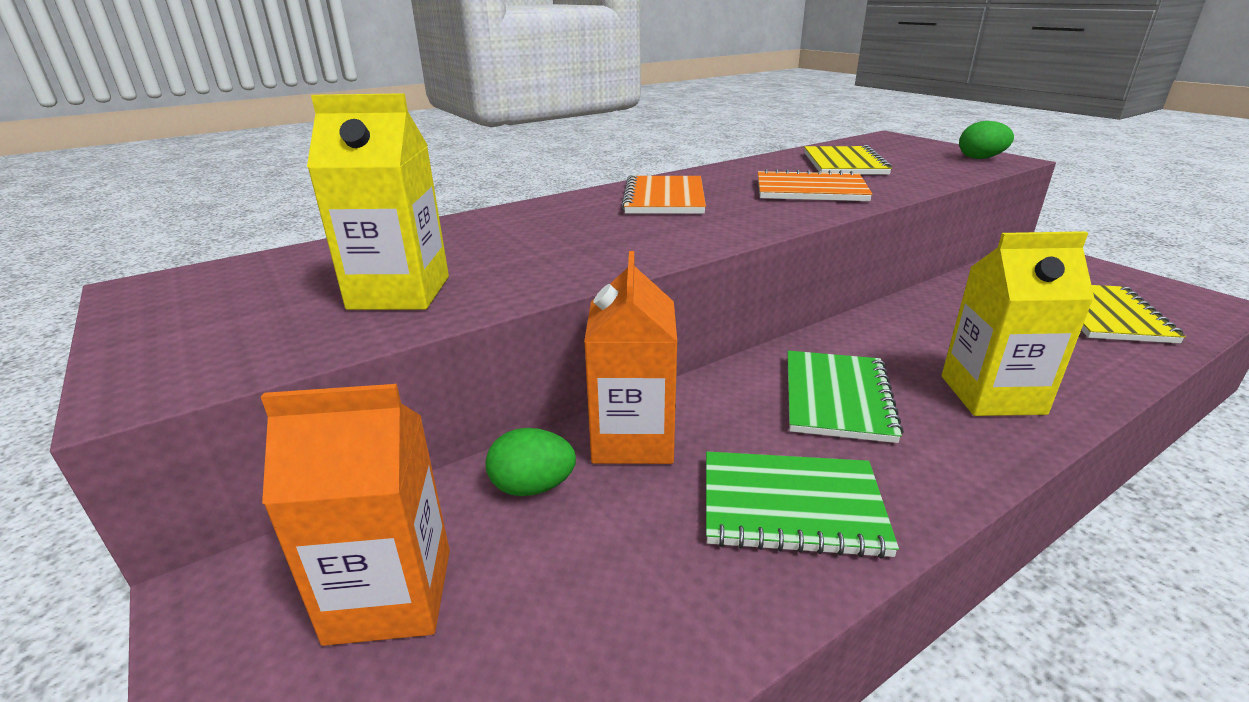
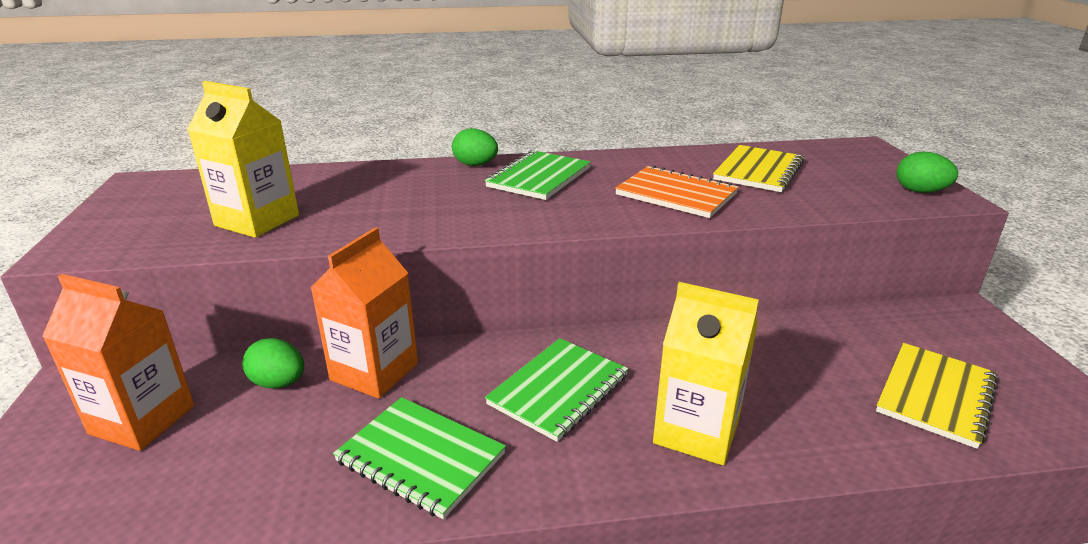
camera: 25 degrees right, 0 degrees up
orange notebook [621,175,706,214] -> green notebook [485,150,591,200]
none -> green egg [452,128,498,166]

